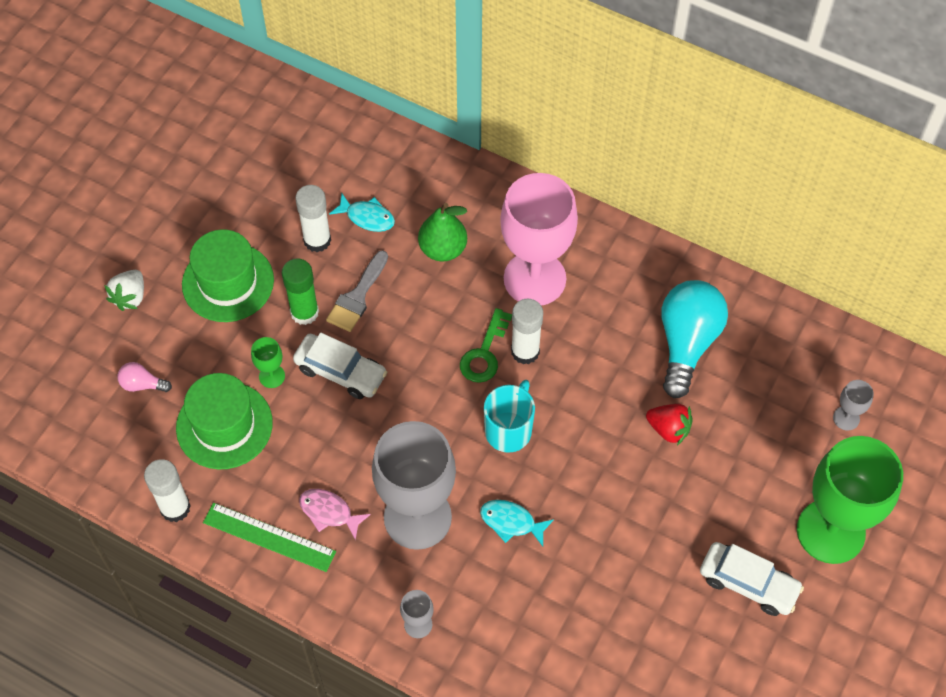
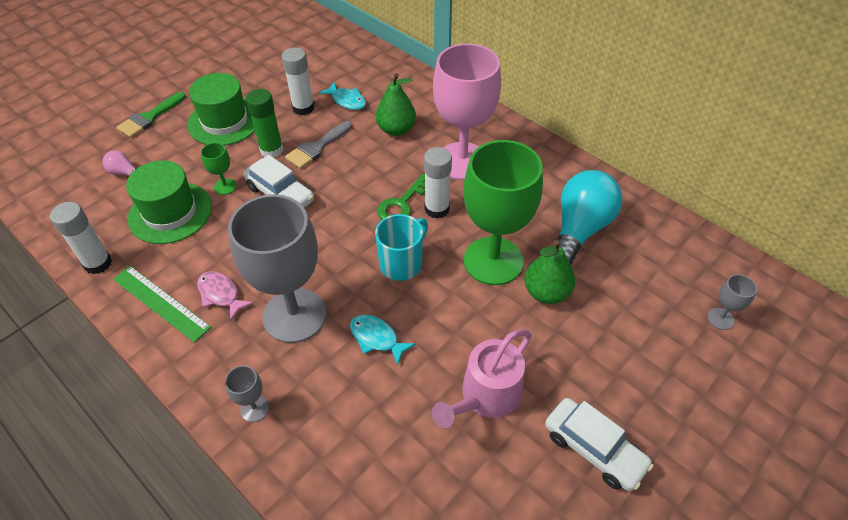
camera: 15 degrees right, 10 degrees down
white strawberry [104,270,144,311] -> green brush [116,92,186,138]
red strawberry [646,404,693,445] -> green pear [524,240,575,304]
green goblet [797,436,903,564] -> green goblet moved to [463,140,543,285]
none -> pink watering can [432,329,532,428]

